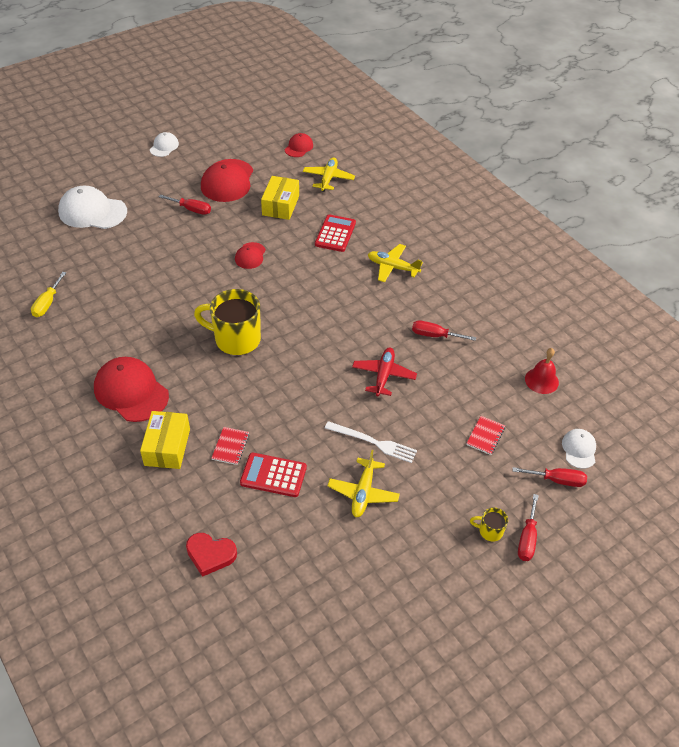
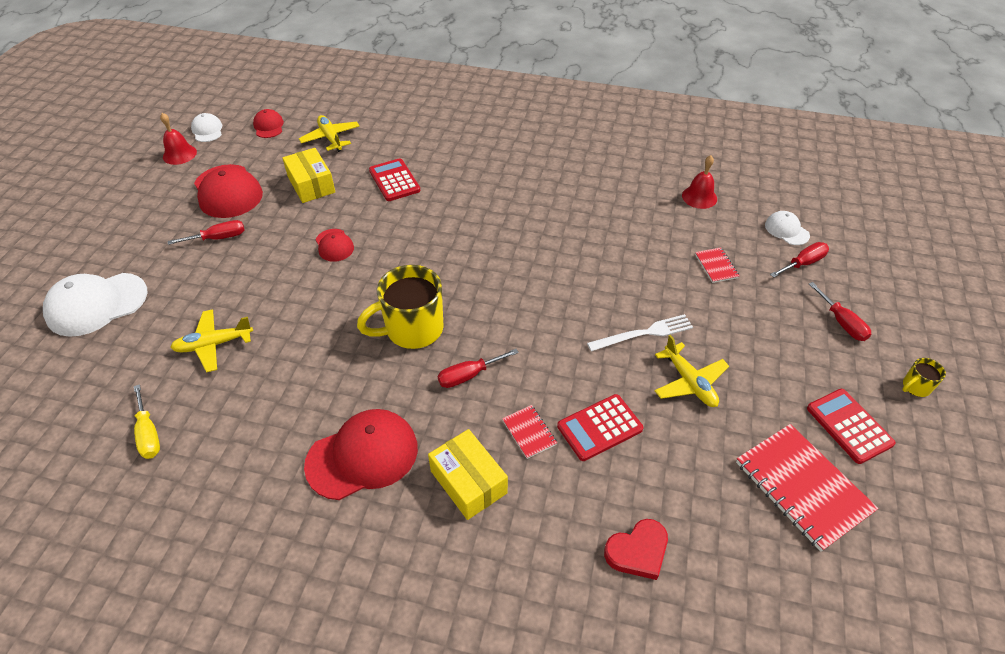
camera: 40 degrees left, 0 degrees up
red cap [94,357,169,422] -> red cap turned 150 degrees clockwise [304,409,418,500]
white cap [150,132,179,157] -> white cap moved to [191,113,222,142]
red plane [352,348,417,396] -> none
yellow plane [368,244,423,282] -> yellow plane moved to [170,309,253,372]
red screwdriver [412,320,476,341] -> red screwdriver moved to [438,349,519,388]
yellow mug [470,507,508,542] -> yellow mug moved to [902,358,946,397]
none -> red bell [160,113,197,165]
none -> red notebook [736,424,879,552]
none -> red calculator [807,389,896,464]

